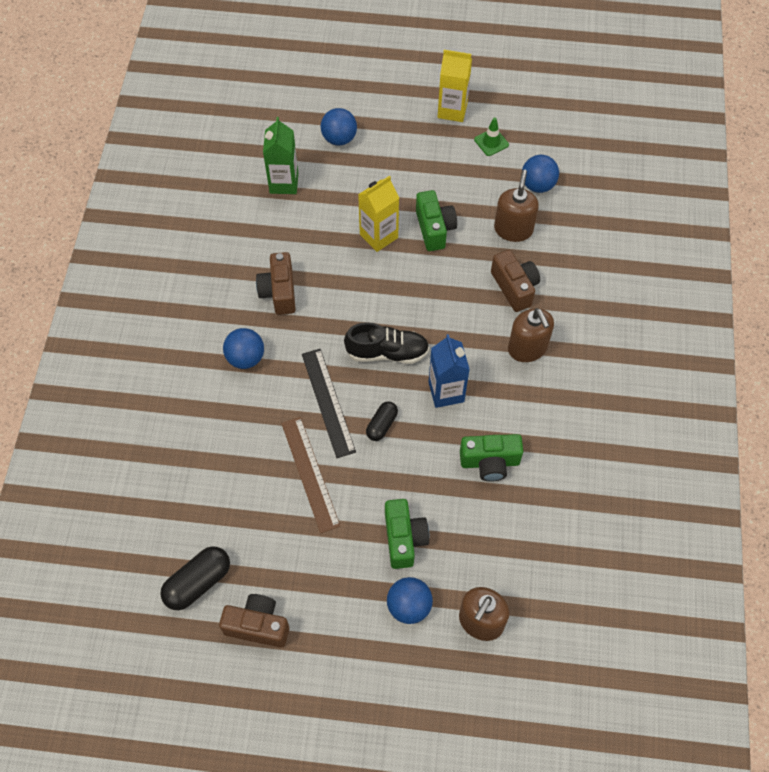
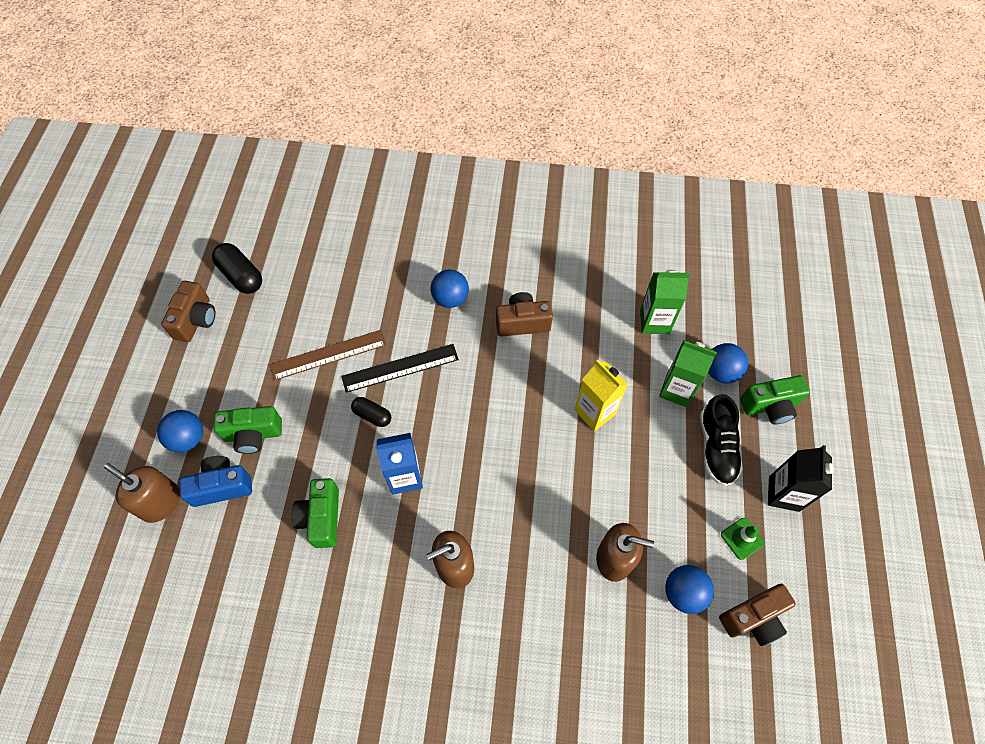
camera: 90 degrees right, 0 degrees up
black shoe [344,322,429,364] -> black shoe moved to [700,394,743,486]
green camera [416,190,457,251] -> green camera moved to [740,375,810,425]
yellow carton [438,50,472,122] -> black carton [768,445,834,512]
brown camera [491,250,540,312] -> brown camera moved to [719,584,796,646]
none -> blue camera [179,456,252,507]
none -> green carton [659,340,717,407]

